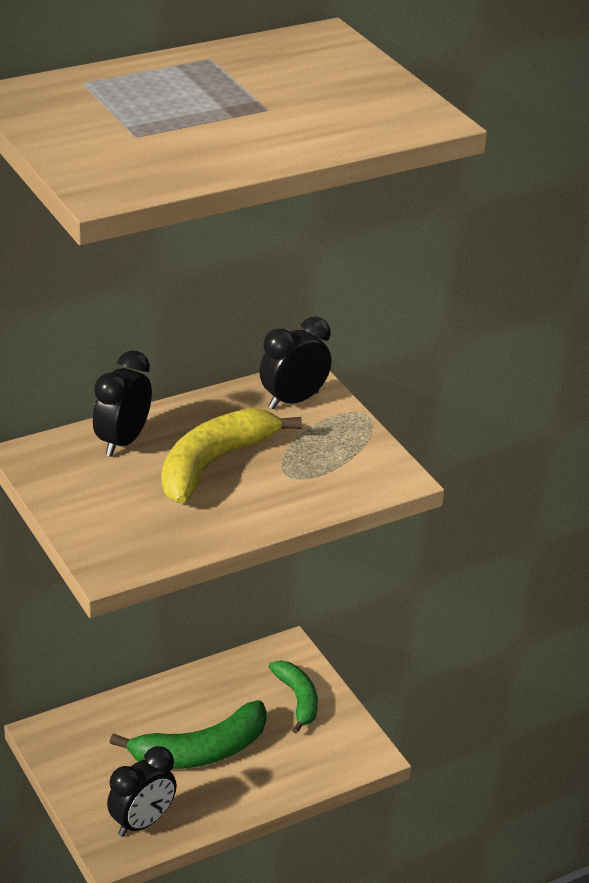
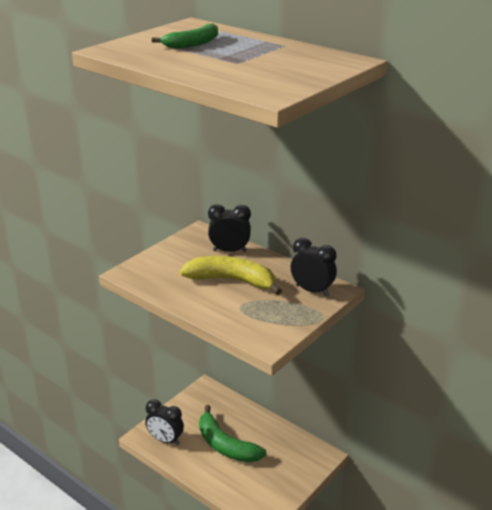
camera: 70 degrees right, 5 degrees down
green banana [269,660,318,734] -> green banana moved to [152,23,218,49]

